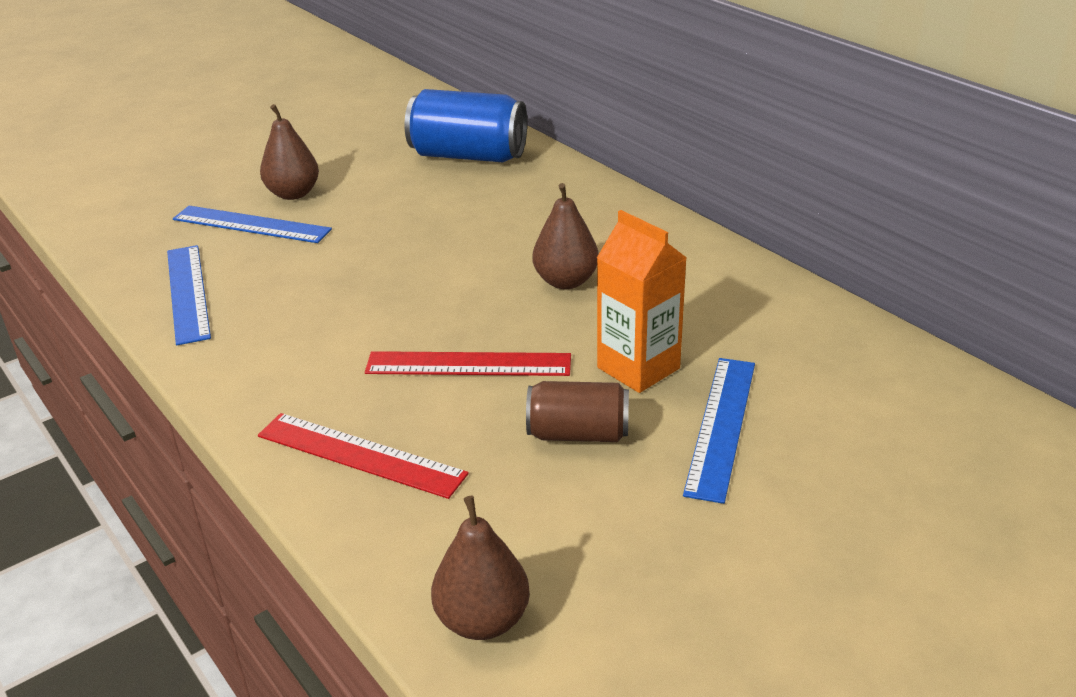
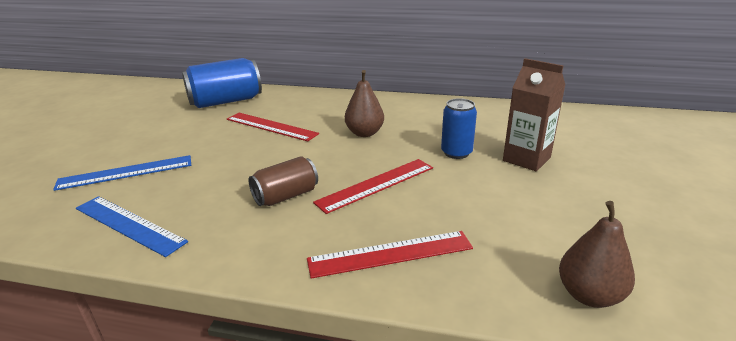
camera: 40 degrees left, 5 degrees down
brown pear [260,104,319,200] -> none
brown can [526,381,629,442] -> brown can moved to [249,156,318,206]
orange carton [597,210,687,393] -> blue can [441,98,477,159]
blue ruler [683,358,755,504] -> brown carton [503,58,565,171]
none -> red ruler [227,113,319,141]

